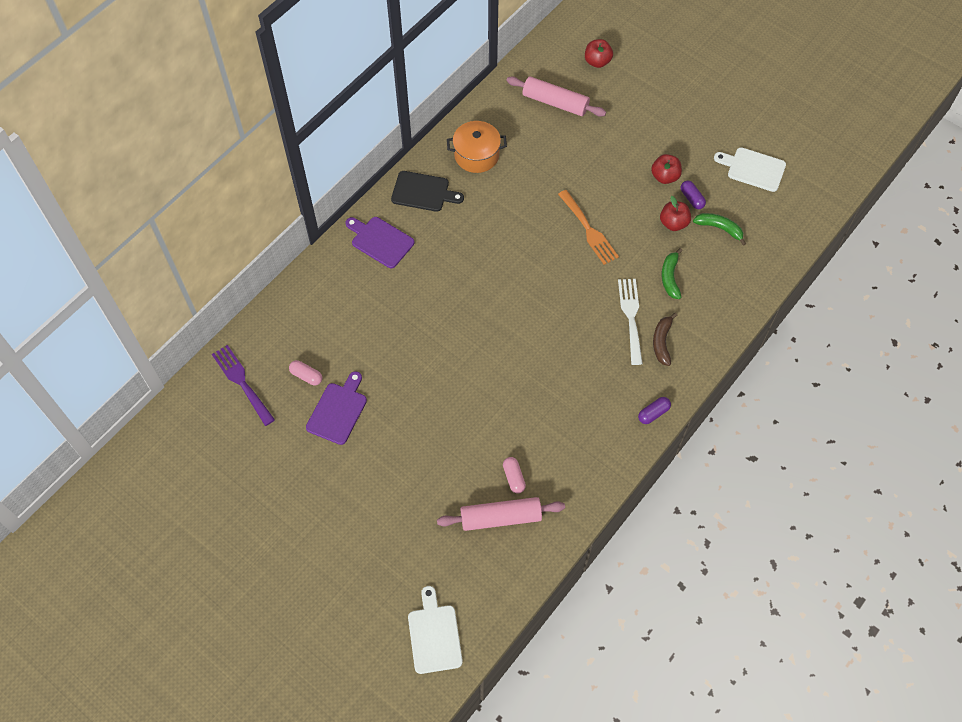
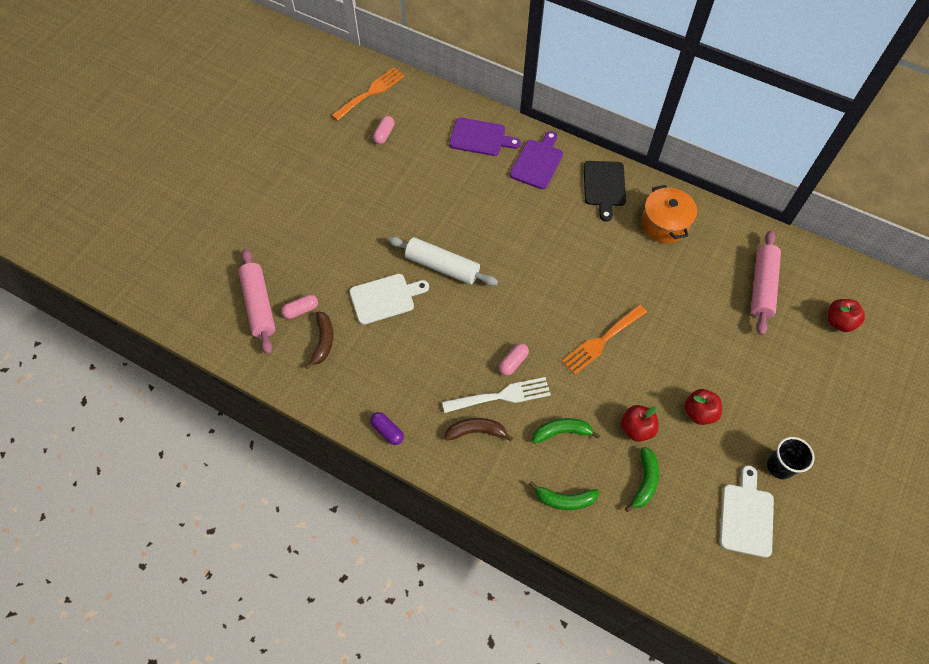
camera: 80 degrees right, 0 degrees up
purple fork [212,345,275,426] -> orange fork [331,67,405,121]
purple cutting board [306,371,367,445] -> purple cutting board moved to [449,118,521,156]
white cutting board [408,586,463,674] -> white cutting board moved to [350,274,429,325]
purple capsule [681,181,706,209] -> none
none -> brown banana [305,311,333,370]
none -> white rolling pin [388,236,498,286]
none -> pink capsule [499,343,529,376]
none -> green banana [529,481,599,510]
none -> black cup [767,437,815,479]

